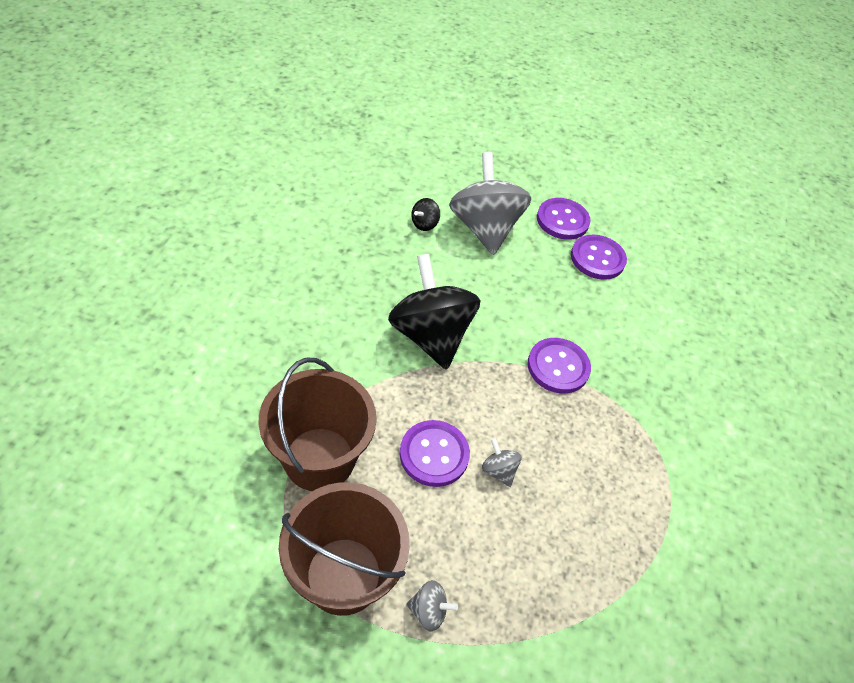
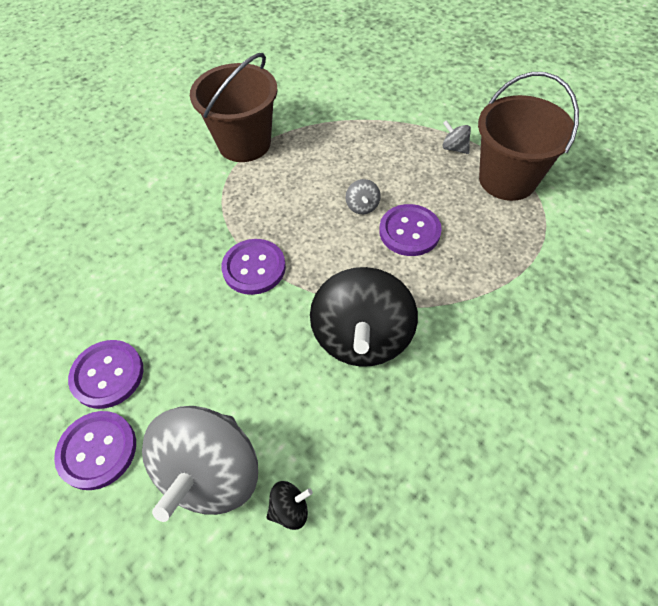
camera: 145 degrees left, 5 degrees up
brown bucket [259,358,377,491] -> brown bucket moved to [190,53,278,162]

